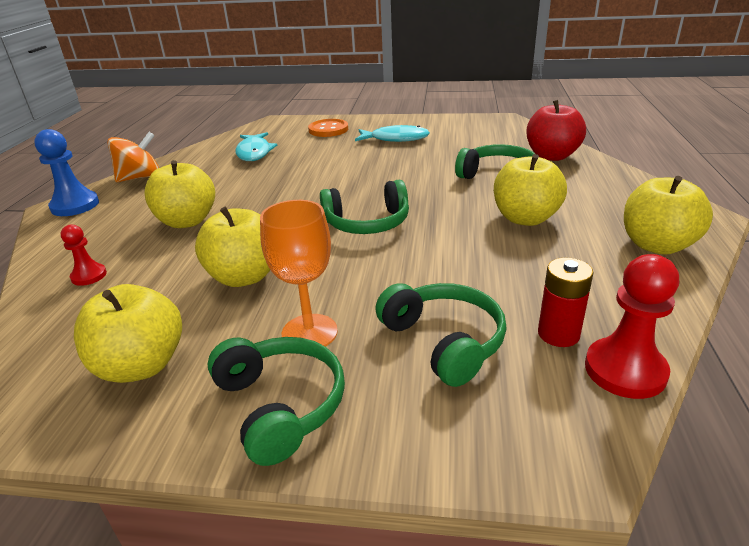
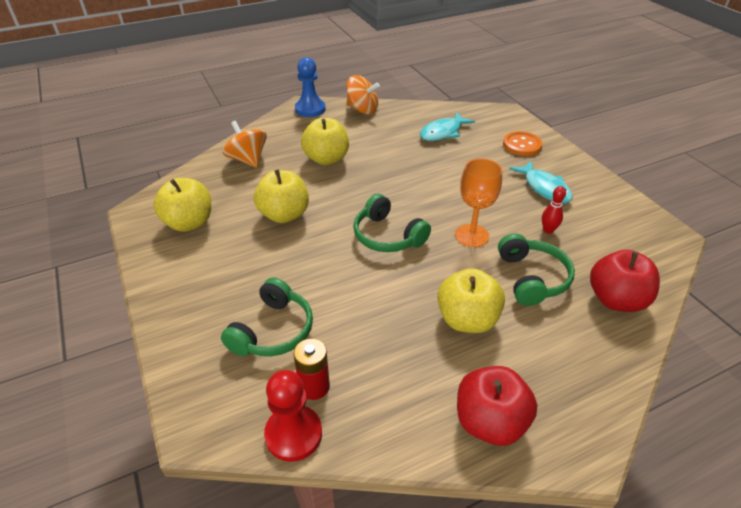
camera: 55 degrees right, 10 degrees up
red pawn [61,225,107,286] -> orange spinning top [223,121,267,168]
green headphones [207,337,345,466] -> none
orange goblet [260,200,338,347] -> orange goblet moved to [455,158,502,247]
yellow apple [624,176,713,255] -> red apple [457,366,538,446]
none -> red bowling pin [542,186,566,234]

